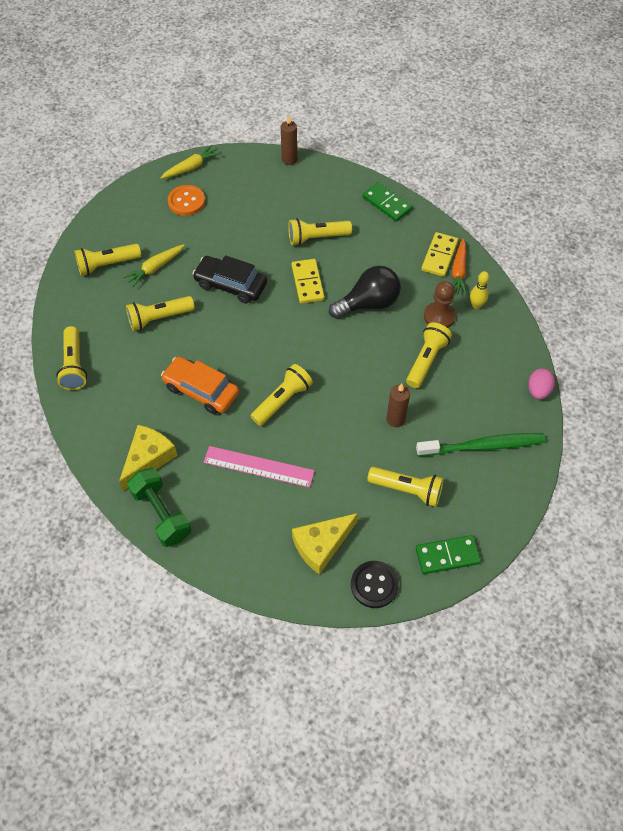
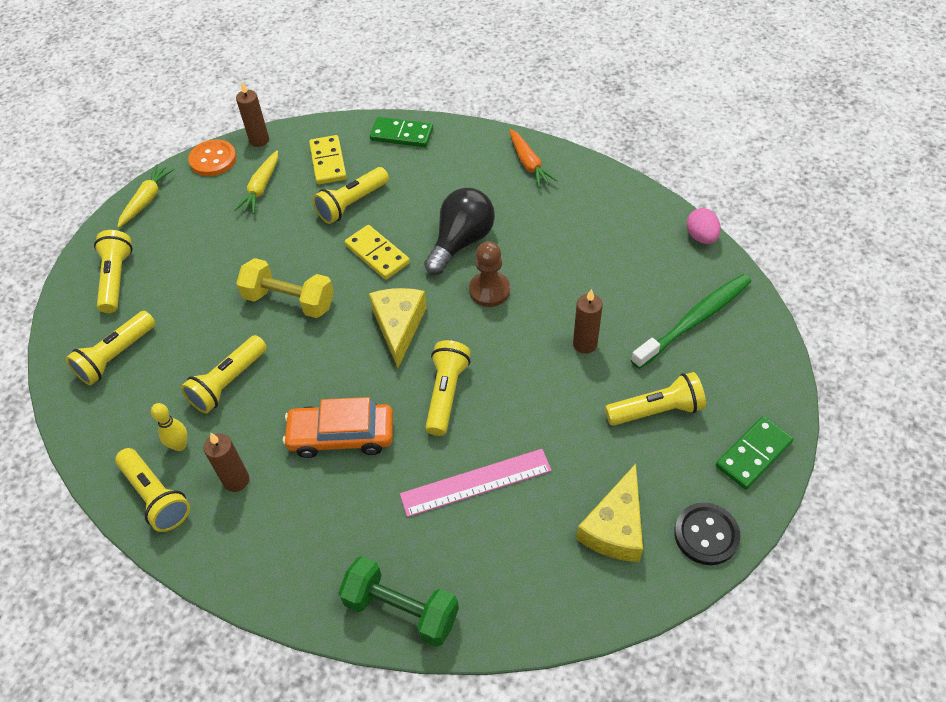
camera: 30 degrees left, 5 degrees down
yellow cheese [119,425,178,491] -> yellow cheese moved to [369,288,427,368]
yellow carrot [123,244,185,287] -> yellow carrot moved to [234,150,278,214]
orange button [168,185,205,216] -> orange button moved to [188,139,237,176]
black car [192,255,267,304] -> yellow dumbbell [236,258,334,318]
yellow flashlight [406,322,452,388] -> yellow flashlight moved to [94,230,132,313]
yellow domino [421,232,458,277] -> yellow domino moved to [309,135,347,184]
brown pawn [424,281,456,328] -> brown pawn moved to [469,242,510,307]
yellow bowling pin [470,271,489,309] -> yellow bowling pin moved to [151,403,188,451]
none -> brown candle [204,433,249,492]

